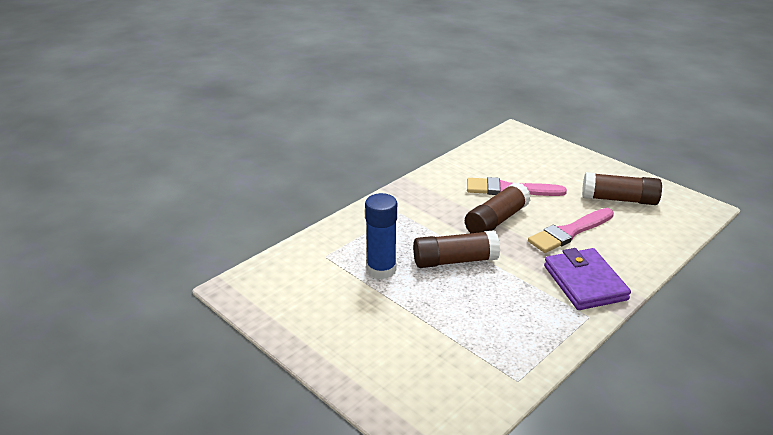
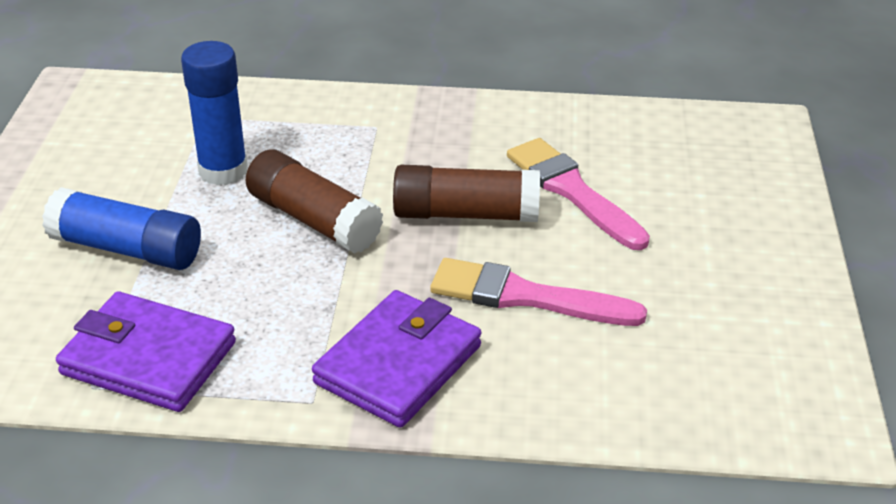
camera: 50 degrees right, 5 degrees up
brown glue stick [582,172,662,205] -> none
none -> blue glue stick [42,187,201,270]
none -> purple wallet [56,291,236,412]

